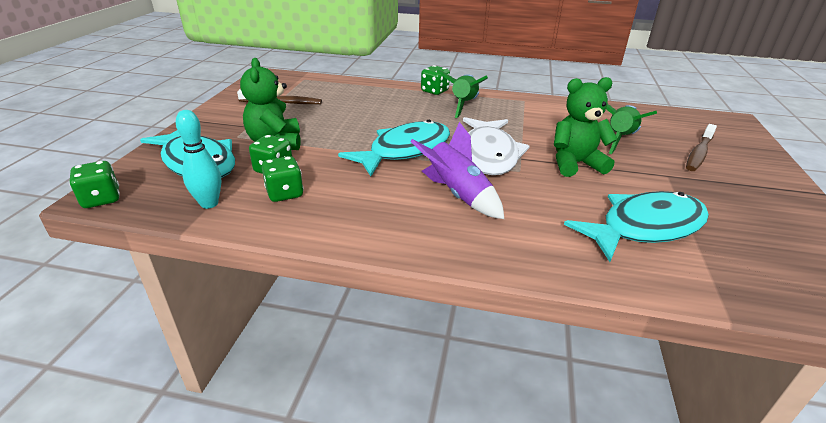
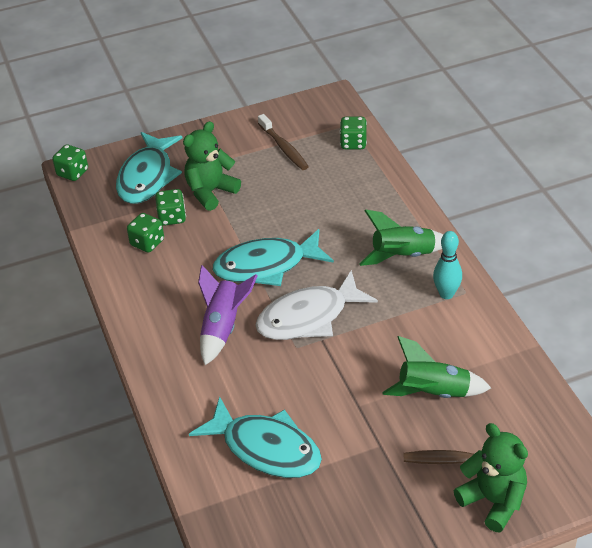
camera: 60 degrees right, 10 degrees up
turquoise bowling pin [176,110,221,209] -> turquoise bowling pin moved to [433,231,462,299]
turquoise fish [338,120,450,176] -> turquoise fish turned 150 degrees clockwise [213,229,334,286]
green dice [421,65,450,95] -> green dice moved to [340,117,367,149]
green teddy bear [554,77,618,177] -> green teddy bear moved to [454,423,528,532]

